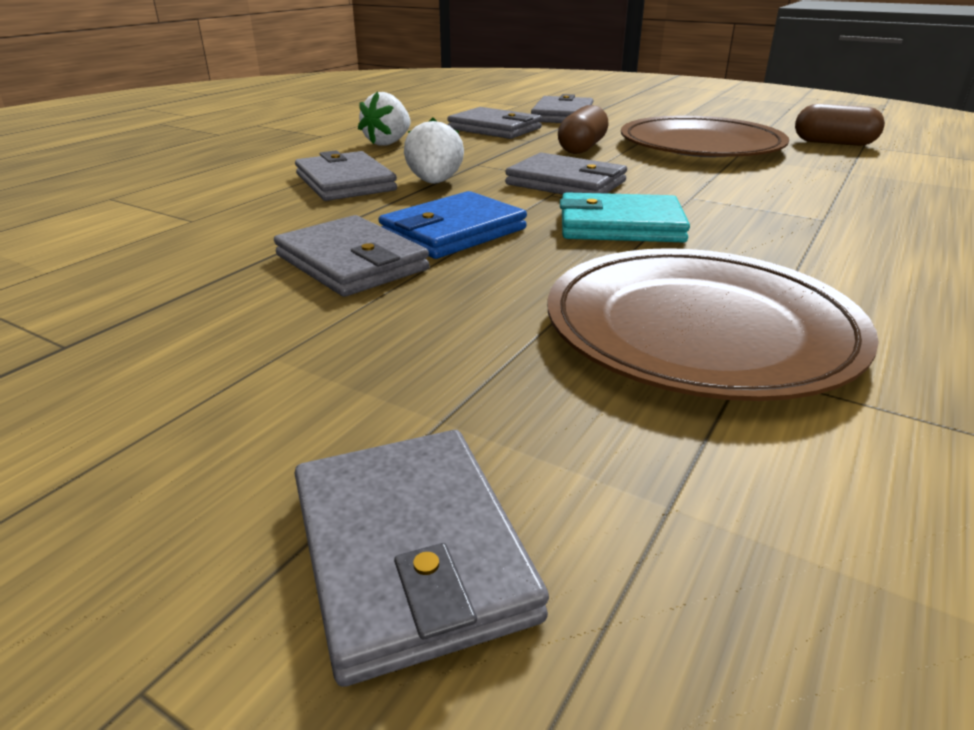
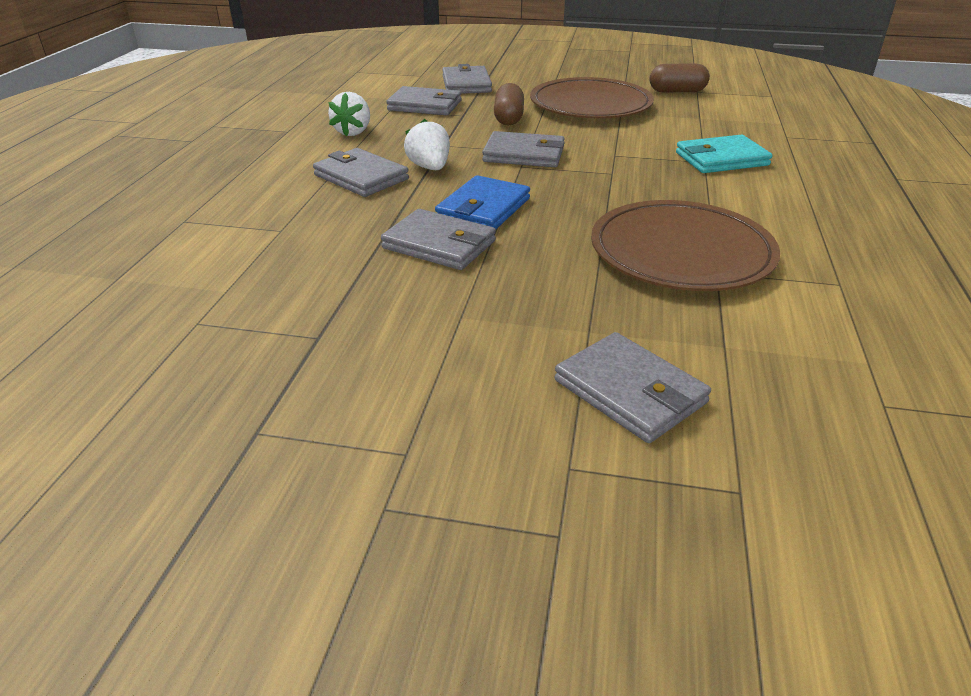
camera: 20 degrees left, 5 degrees up
turquoise wallet [560,192,690,242] -> turquoise wallet moved to [676,135,773,173]

